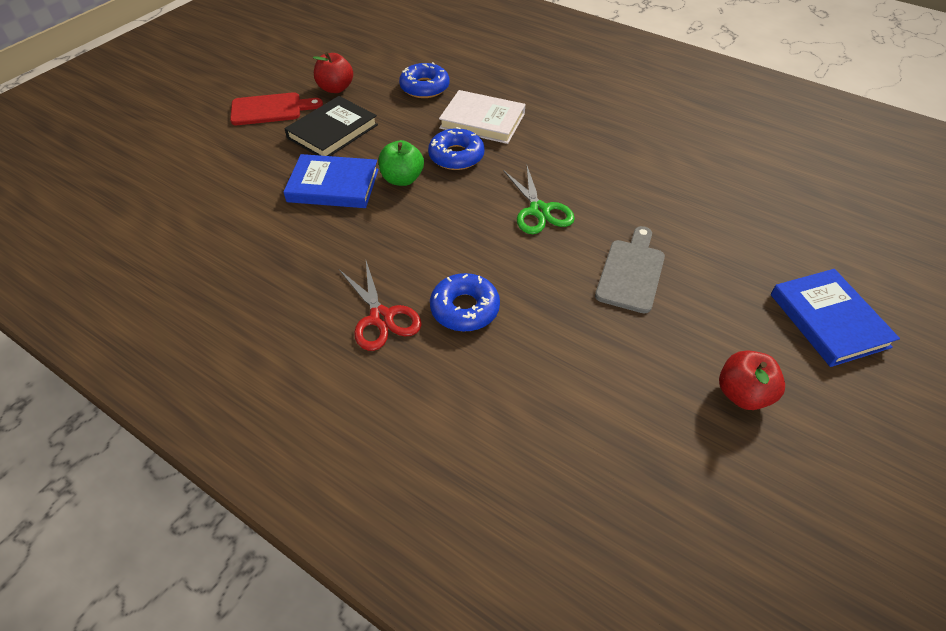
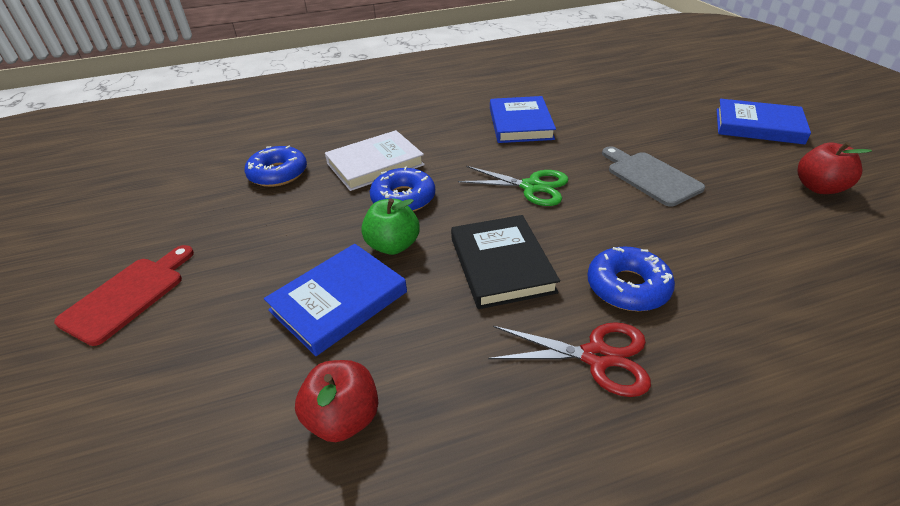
camera: 50 degrees left, 10 degrees down
black book [284,96,378,156] -> black book moved to [451,215,560,309]
red apple [313,52,353,93] -> red apple moved to [295,360,378,442]
none -> blue book [490,96,556,143]

